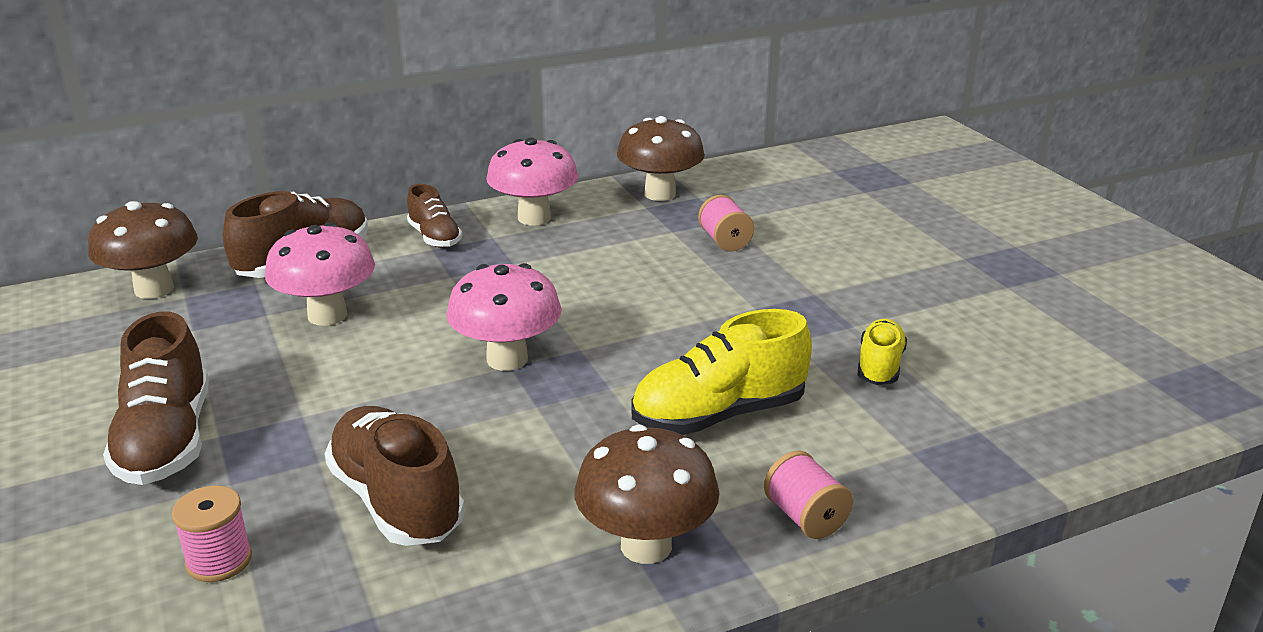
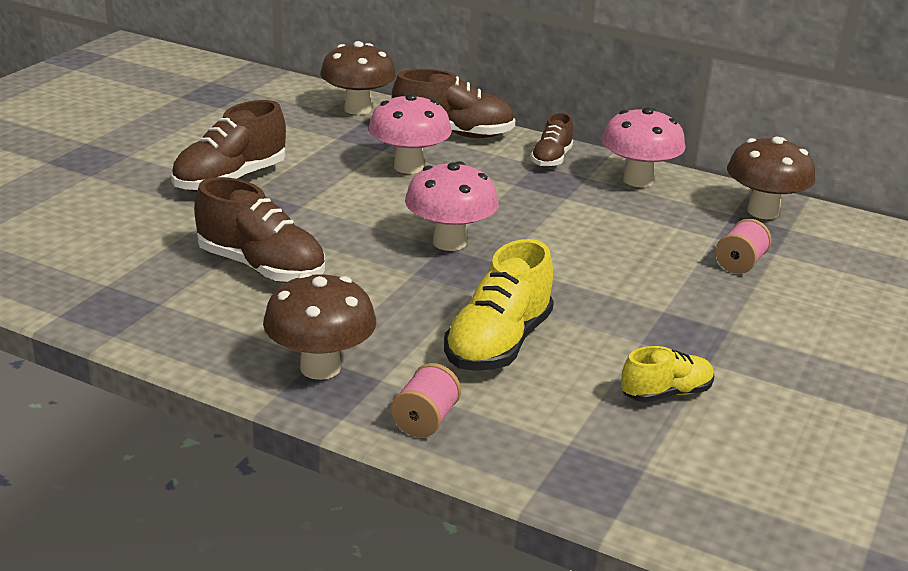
camera: 50 degrees right, 0 degrees up
pink spool [172,485,252,582] -> none
brown shoe [325,406,465,546] -> brown shoe turned 105 degrees clockwise [194,177,325,283]
yellow shoe [632,309,812,435] -> yellow shoe turned 90 degrees counterclockwise [444,239,554,371]

